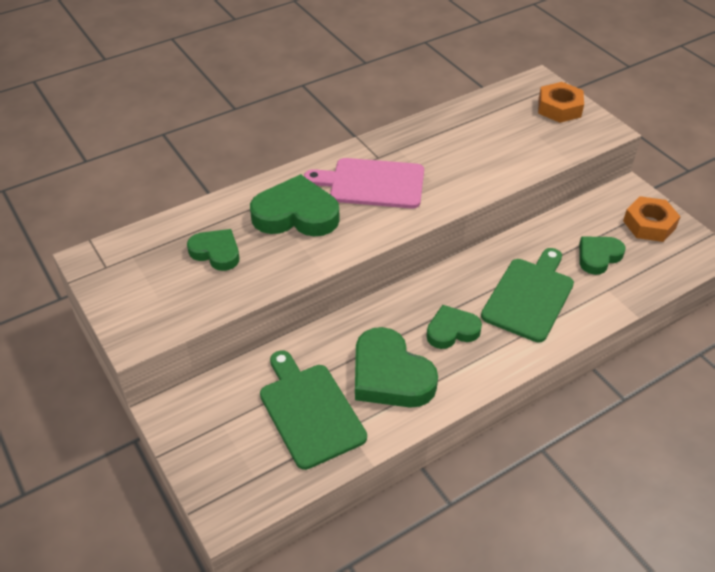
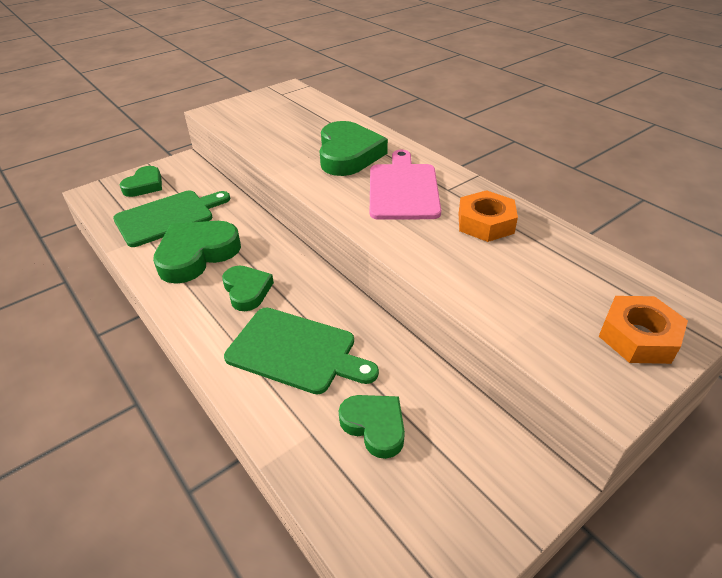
camera: 85 degrees right, 5 degrees down
green heart [187,229,239,271] -> green heart moved to [120,166,162,197]
orange nut [623,196,681,242] -> orange nut moved to [459,190,518,242]

